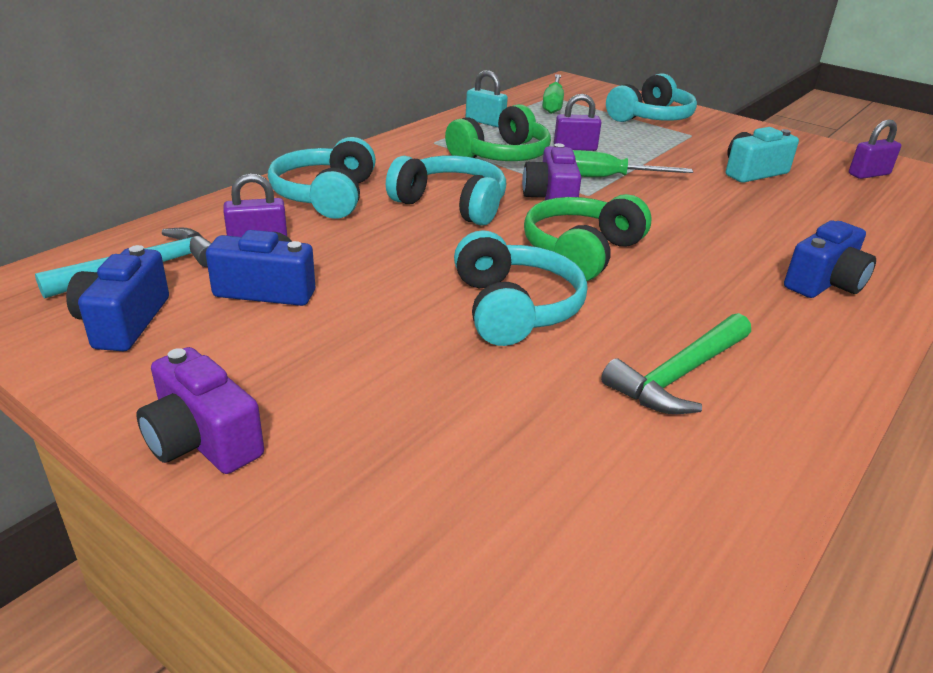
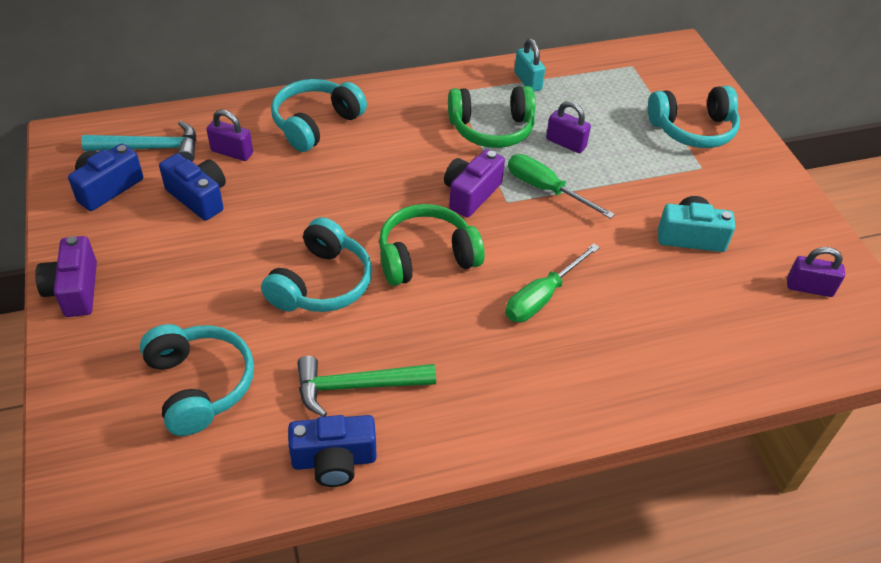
camera: 35 degrees right, 15 degrees up
turquoise headphones [386,155,506,225] -> turquoise headphones moved to [140,324,254,436]
green screwdriver [542,74,564,114] -> green screwdriver moved to [505,244,600,322]
blue camera [784,220,876,298] -> blue camera moved to [288,415,376,487]

